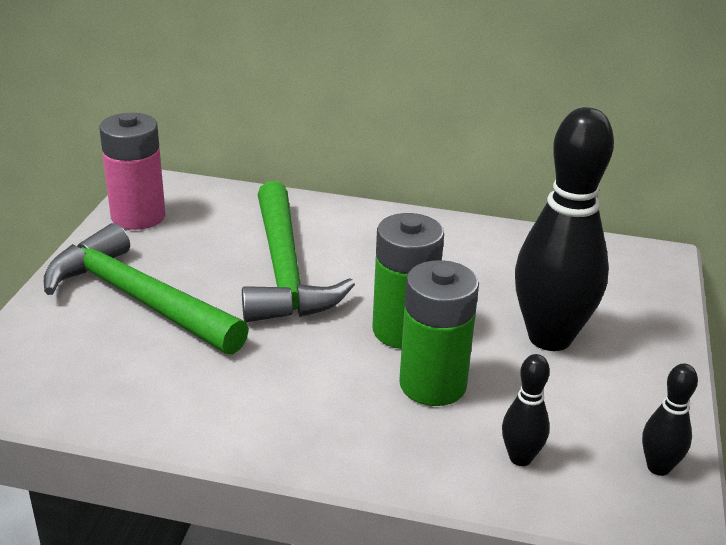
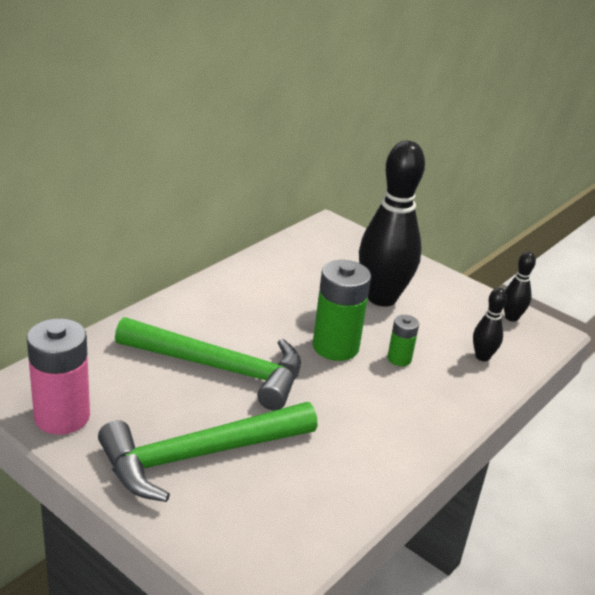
camera: 65 degrees left, 0 degrees up
green battery [399,260,479,406] -> green battery [387,315,419,366], size x0.52

